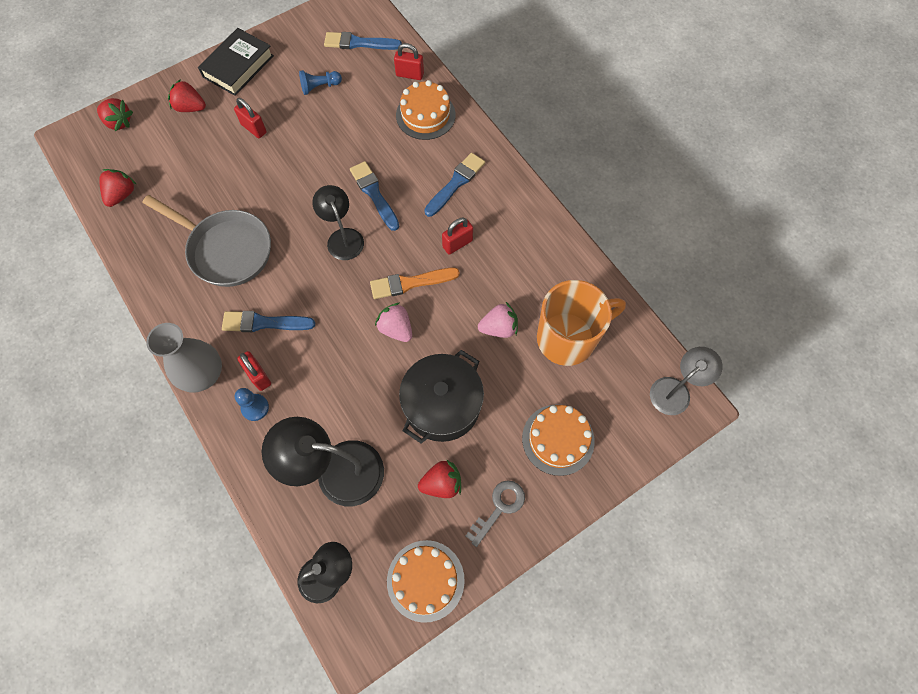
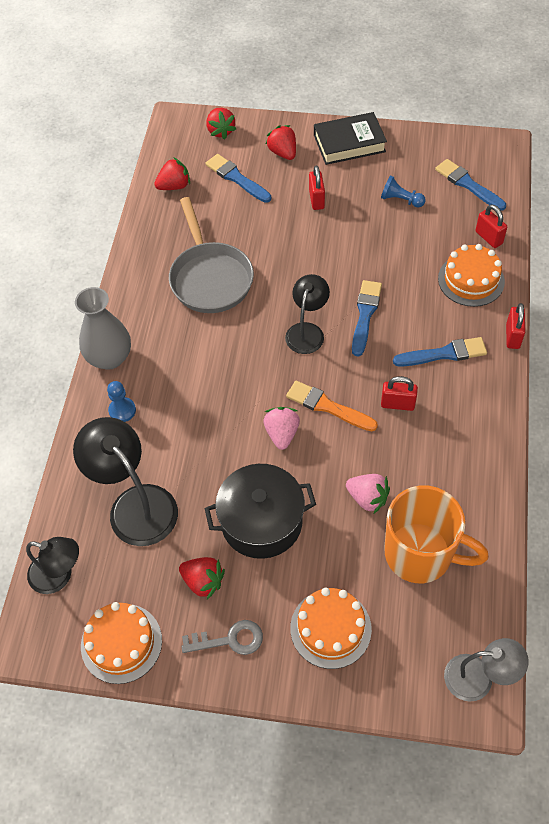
camera: 45 degrees right, 10 degrees down
blue brush [222,311,315,332] -> blue brush moved to [205,154,271,203]
red padlock [237,351,271,391] -> red padlock moved to [506,303,525,349]

